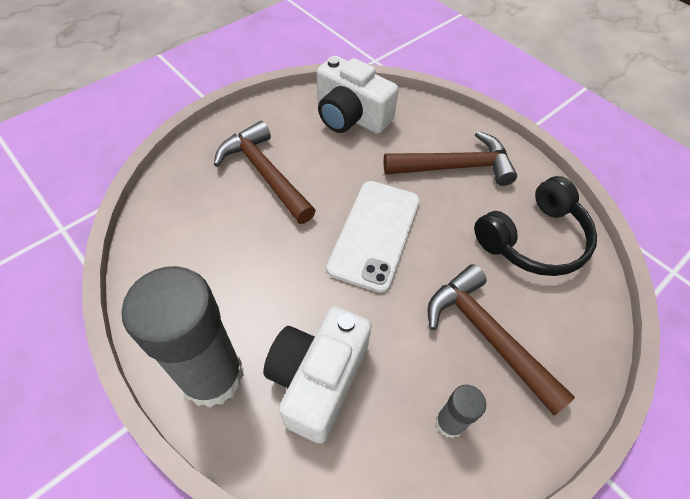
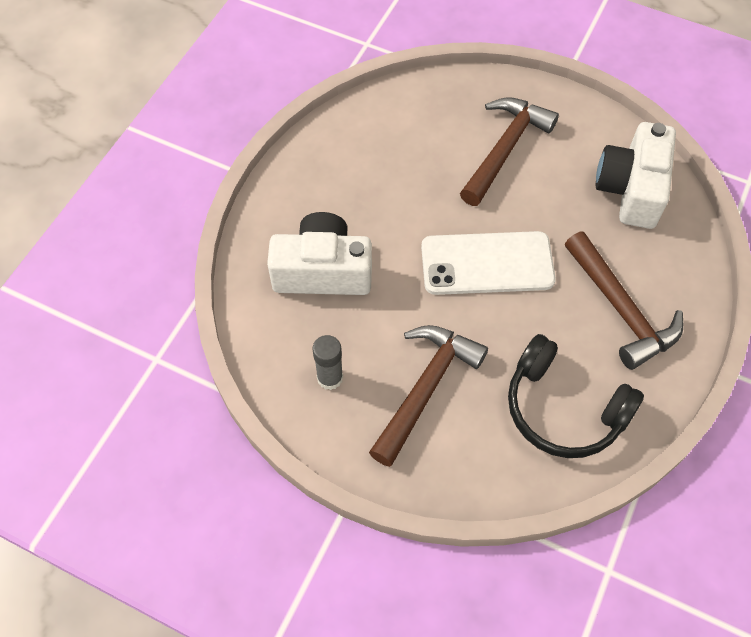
camera: 70 degrees right, 5 degrees up
grey glue stick [121,266,244,408] -> none

